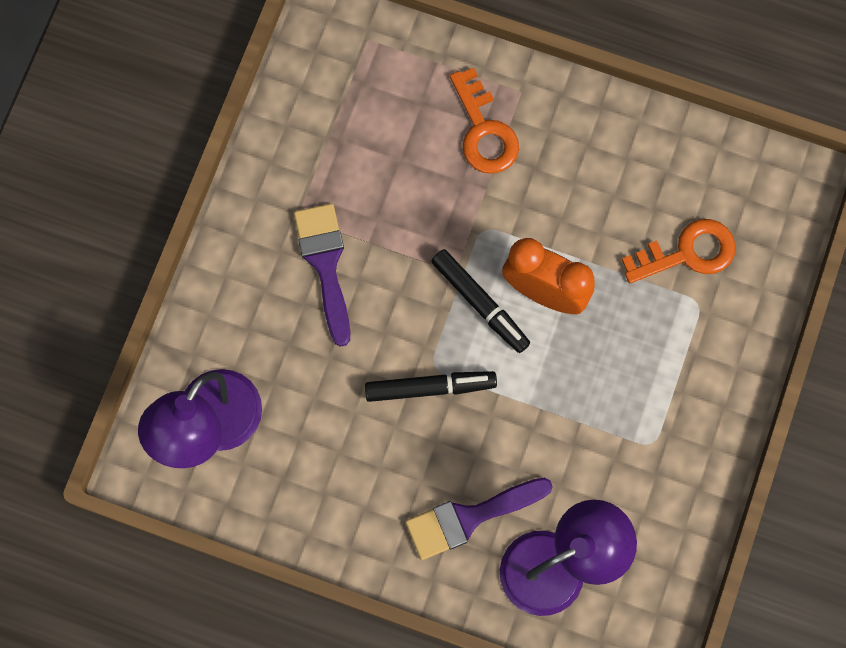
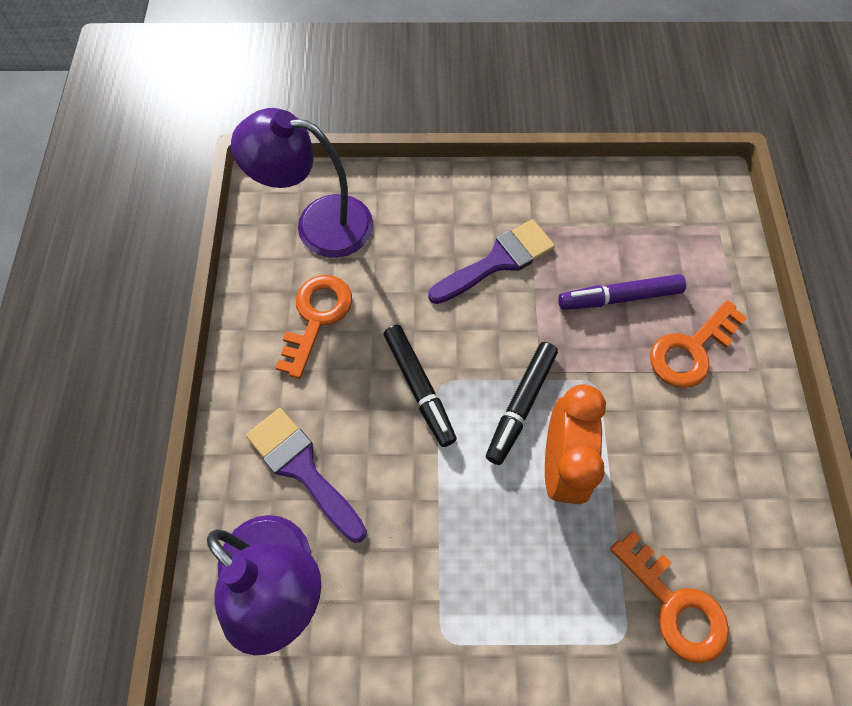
camera: 70 degrees right, 10 degrees down
none -> orange key [276,275,352,379]
none -> purple marker [558,274,686,310]

